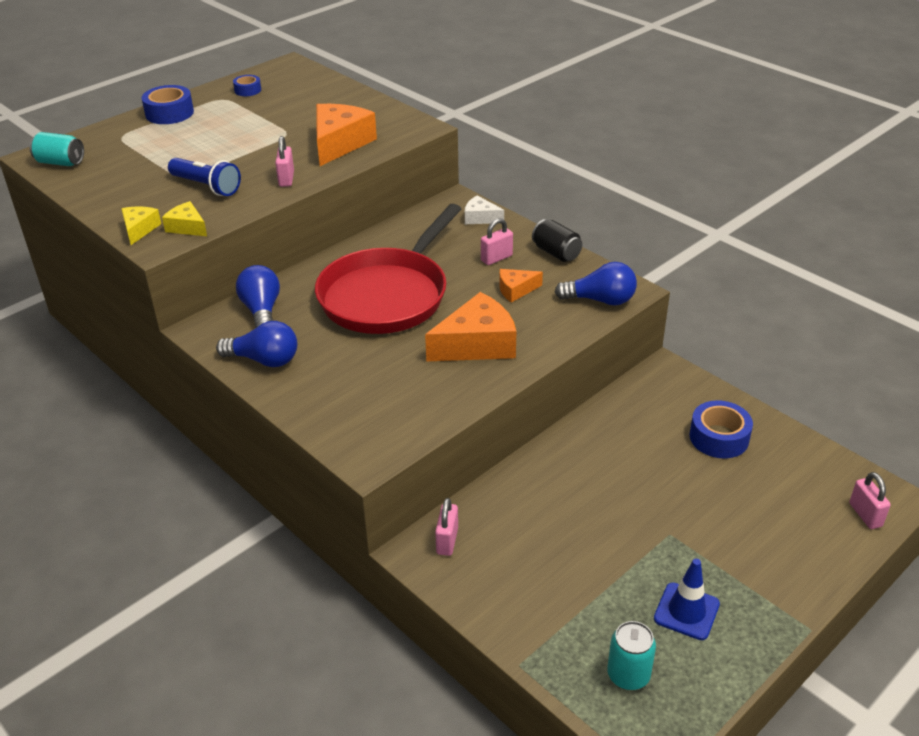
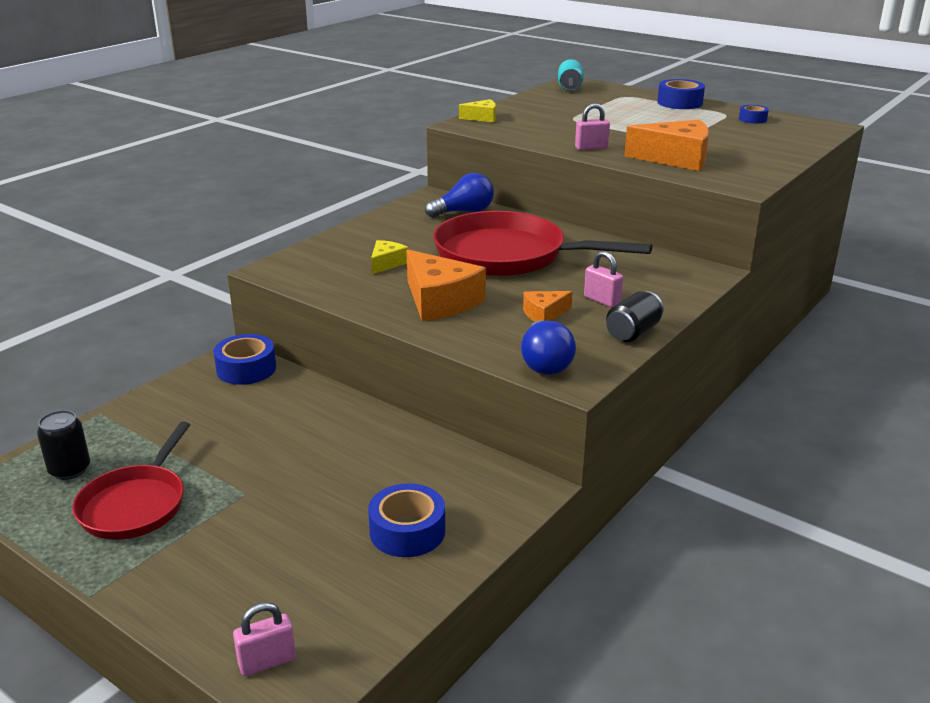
camera: 80 degrees right, 10 degrees down
yellow cheese [162,201,207,236] -> yellow cheese moved to [371,240,409,274]
blue flashlight [168,158,241,196] -> none
blue light bulb [216,321,297,367] -> none
pink padlock [435,498,458,556] -> blue tape [213,334,276,385]
white cheese [465,196,504,224] -> none
orange cheese [499,269,543,303] -> orange cheese turned 90 degrees counterclockwise [523,291,573,322]
turquoise can [607,621,656,690] -> black can [37,410,90,480]
blue traffic cone [654,559,720,640] -> red pan [72,421,190,540]

